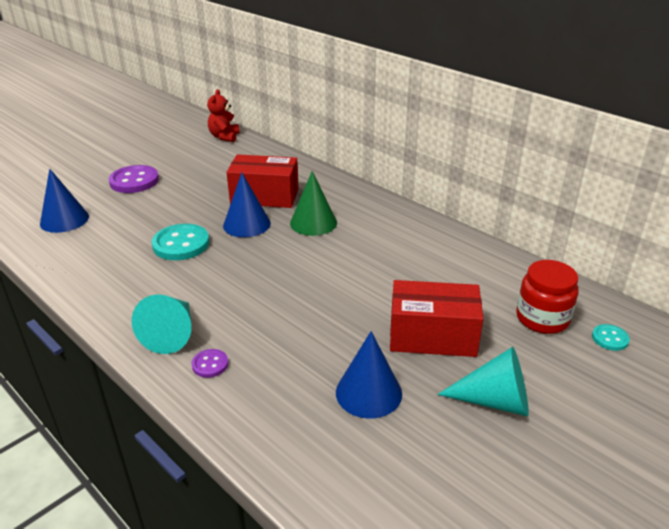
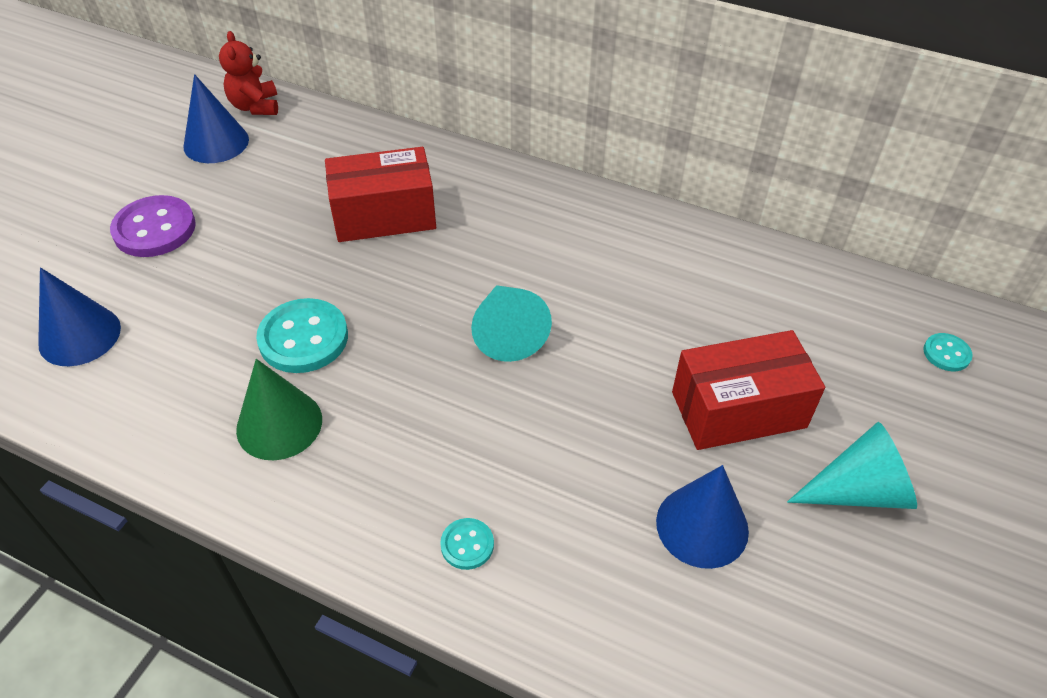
camera: 20 degrees left, 15 degrees up
turquoise cone [132,294,191,354] -> turquoise cone moved to [471,285,552,362]
purple button [192,349,228,378] -> turquoise button [440,518,494,570]
blue cone [223,173,271,237] -> blue cone moved to [183,74,249,163]
green cone [290,171,337,236] -> green cone moved to [236,359,322,460]
red jar [516,260,578,334] -> none

